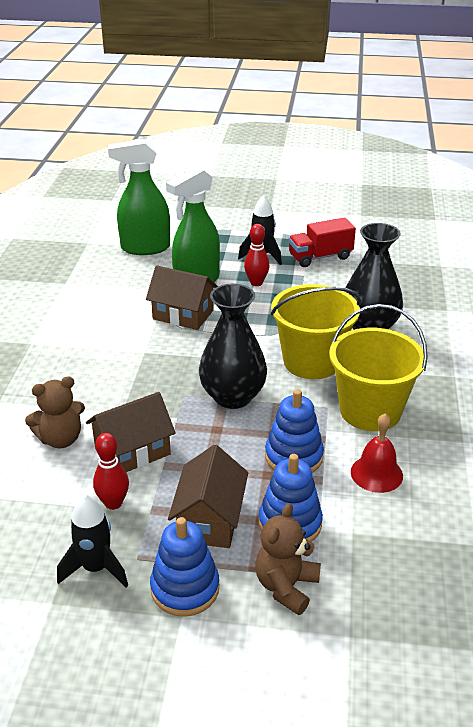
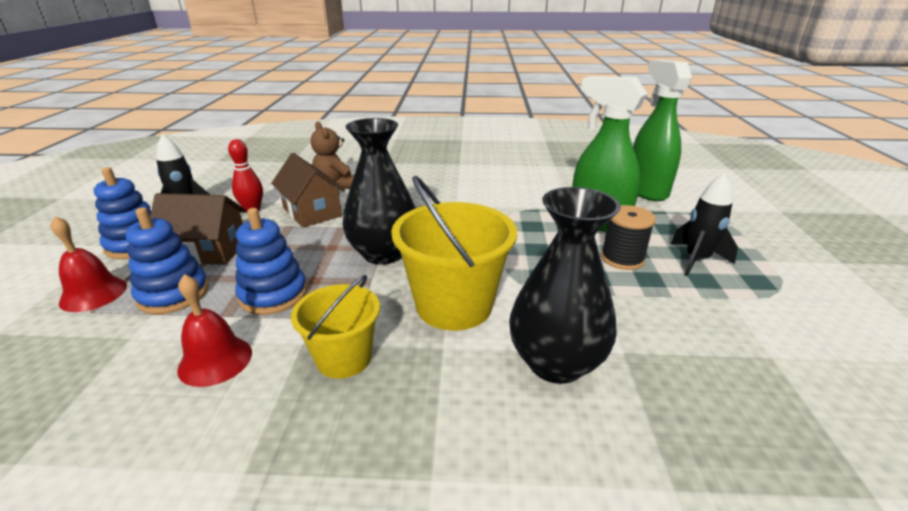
camera: 85 degrees right, 5 degrees down
brown house [146,266,218,330] -> none
red bowling pin [244,224,269,286] -> black spool [601,205,656,270]
brown teddy bear [256,503,321,615] -> red bell [51,216,127,312]
red truck [288,217,356,267] -> none
yellow bucket [329,304,428,431] -> yellow bucket [291,275,380,379], size x0.62

